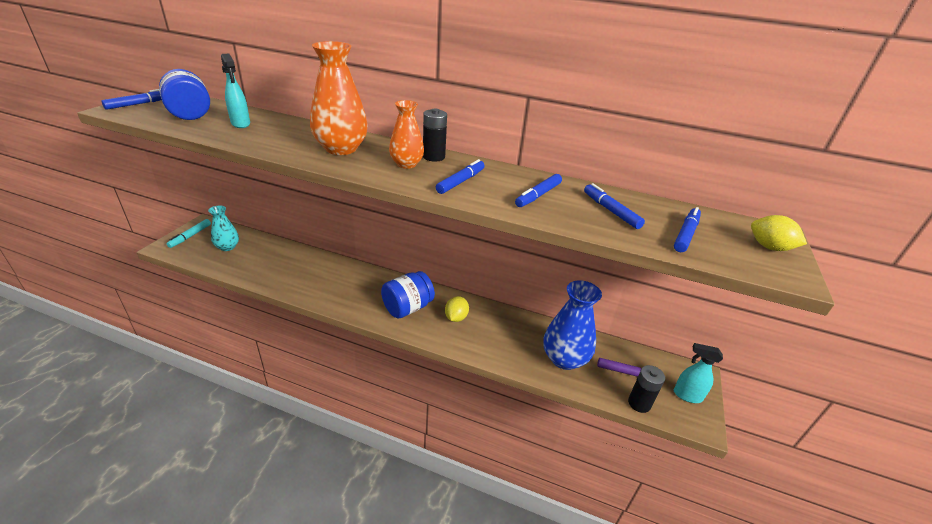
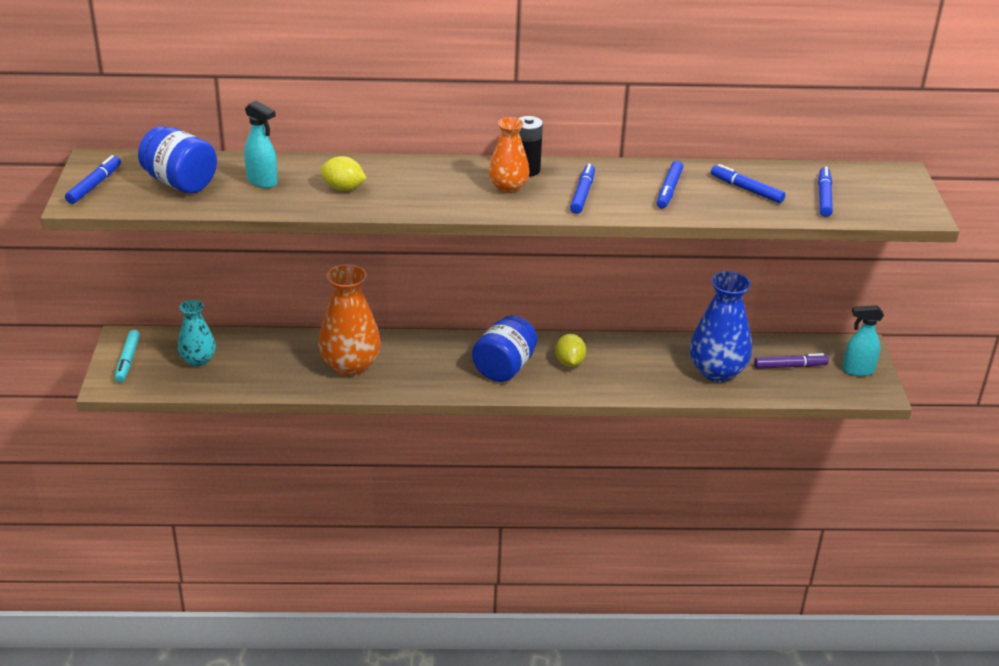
camera: 20 degrees left, 0 degrees up
orange vase [310,41,368,155] -> orange vase moved to [318,264,381,376]
black battery [628,365,665,413] -> none
yellow lemon [751,215,807,251] -> yellow lemon moved to [320,156,367,191]

